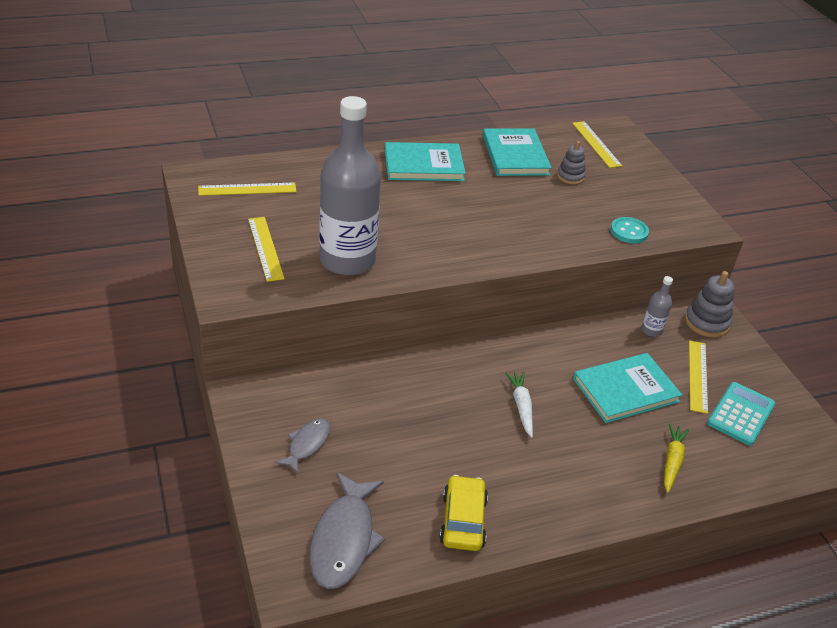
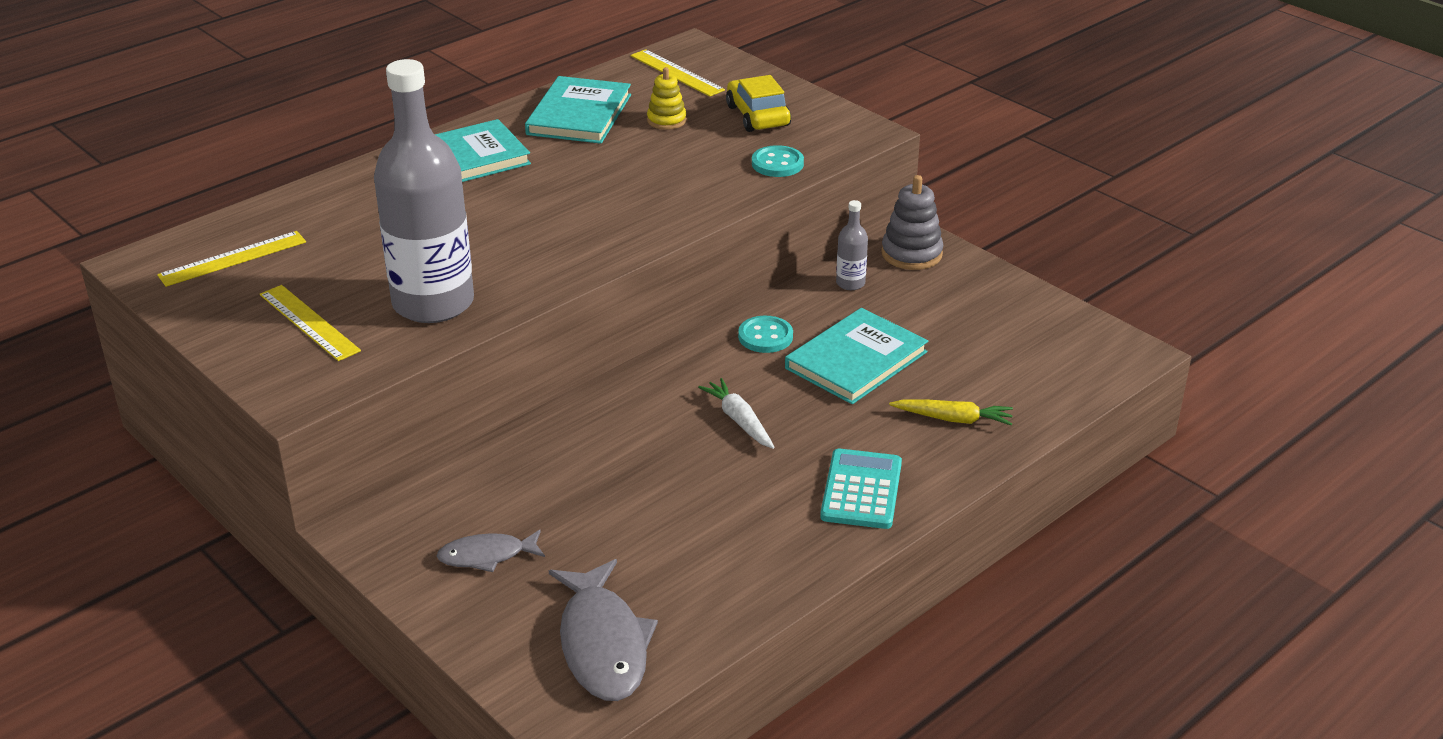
camera: 20 degrees left, 5 degrees down
grey fish [275,418,331,474] -> grey fish turned 105 degrees counterclockwise [437,530,545,572]
yellow car [439,475,488,551] -> yellow car moved to [726,75,791,132]
turquoise book [483,129,552,176] -> turquoise book turned 45 degrees clockwise [525,76,631,144]
grey stacking toy [557,141,586,184] -> yellow stacking toy [647,67,687,130]
yellow carrot [664,423,689,493] -> yellow carrot turned 105 degrees clockwise [889,399,1013,426]
yellow ruler [689,340,708,414] -> none
turquoise calculator [707,382,775,446] -> turquoise calculator moved to [820,448,902,529]
none -> turquoise button [738,316,793,353]

